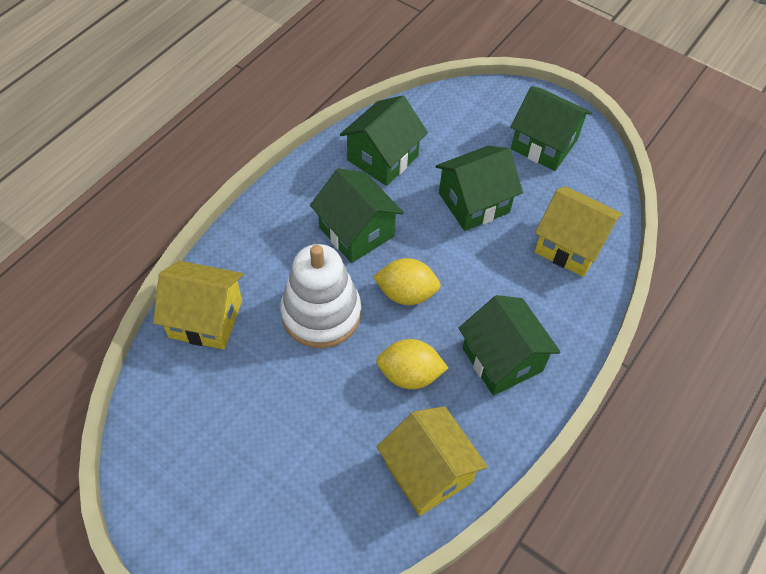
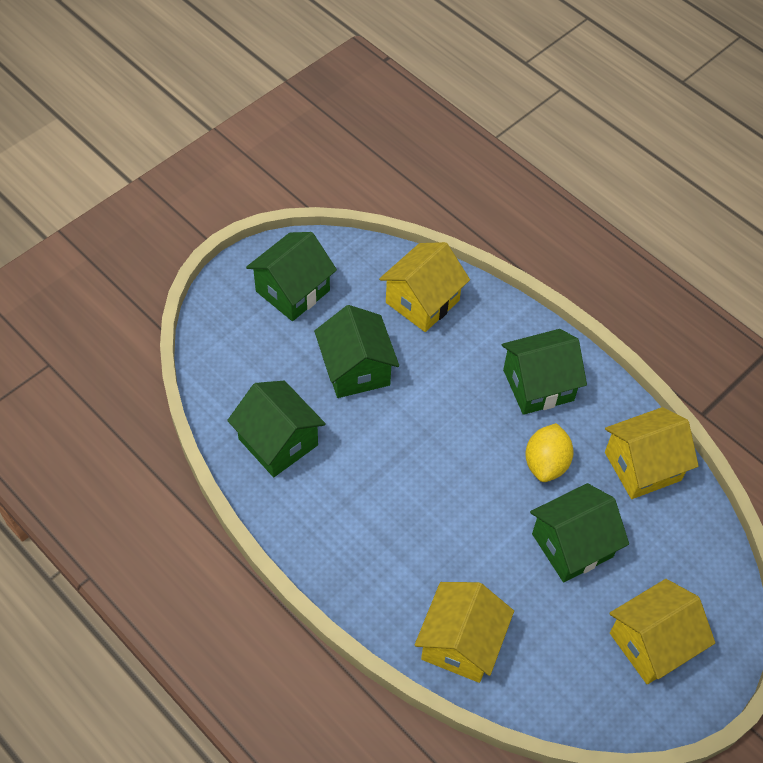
camera: 80 degrees left, 0 degrees up
white stacking toy [280,244,361,348] -> none
green house [310,168,404,263] -> green house moved to [530,483,629,582]
yellow lemon [373,258,441,305] -> none
none -> yellow house [610,579,715,684]

